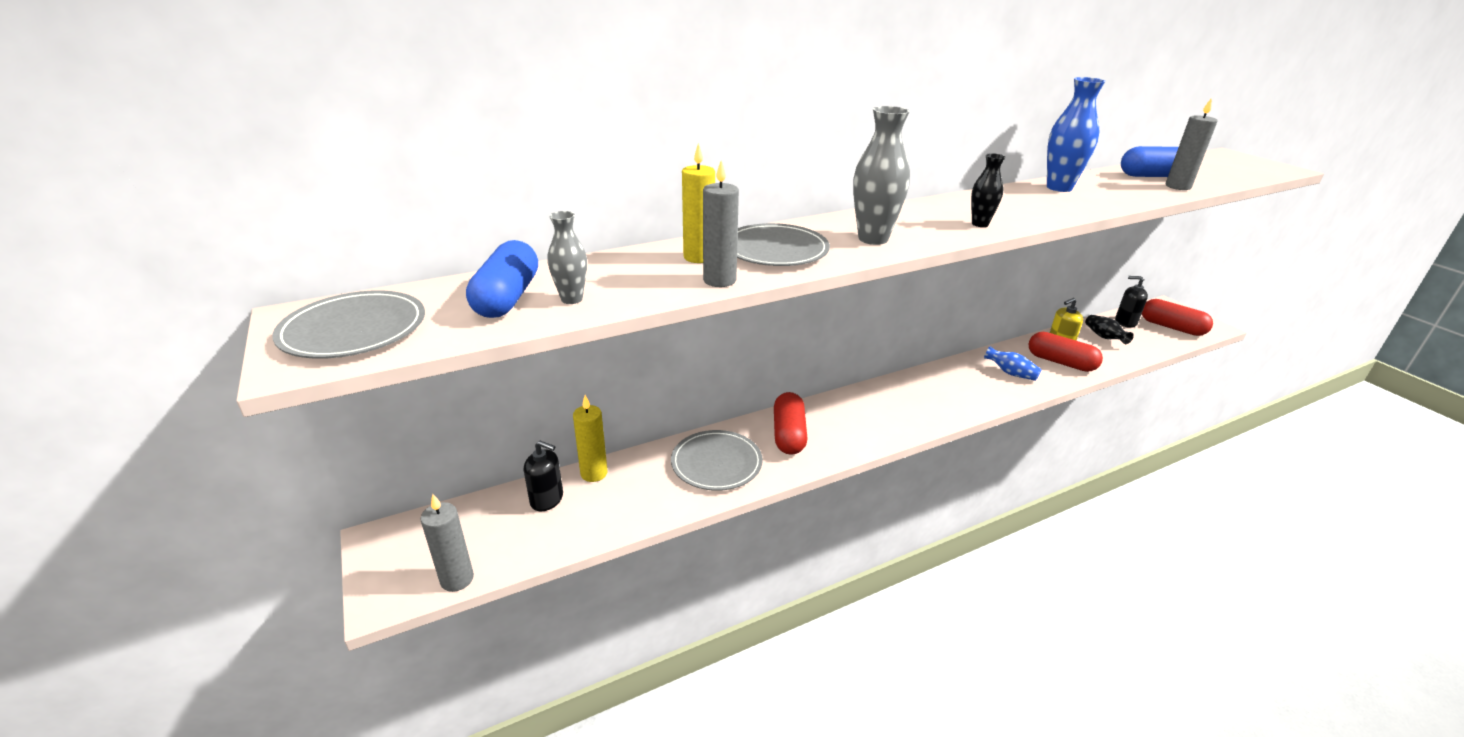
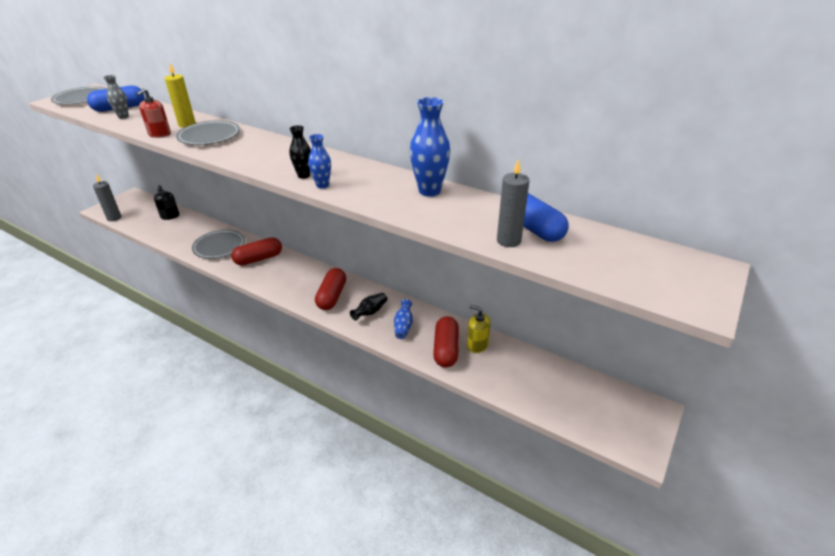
camera: 60 degrees right, 5 degrees up
yellow candle [573,395,607,482] -> none
grey candle [703,160,739,287] -> red soap dispenser [136,88,171,138]
grey vase [853,106,910,245] -> none
black vase [1085,315,1134,344] -> black vase moved to [350,293,387,321]
black soap dispenser [1115,276,1148,328] -> none
red capsule [1142,299,1213,336] -> red capsule moved to [315,268,346,310]
none -> blue vase [308,134,331,188]

